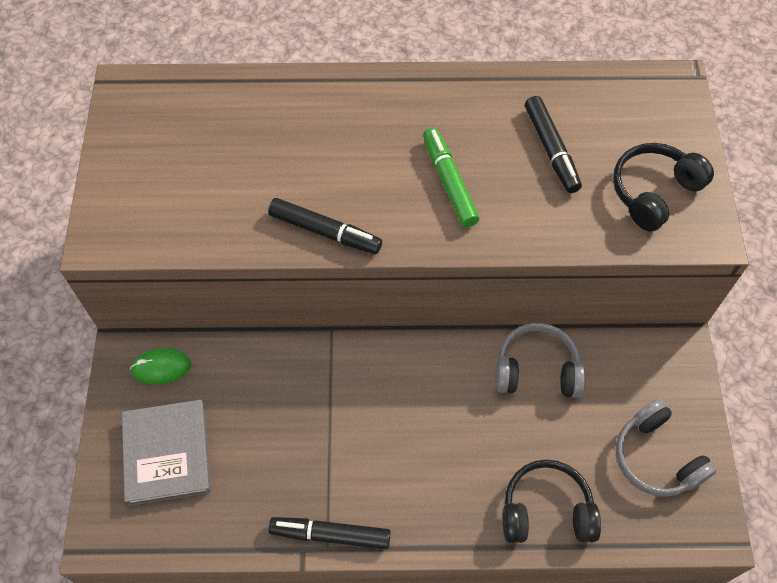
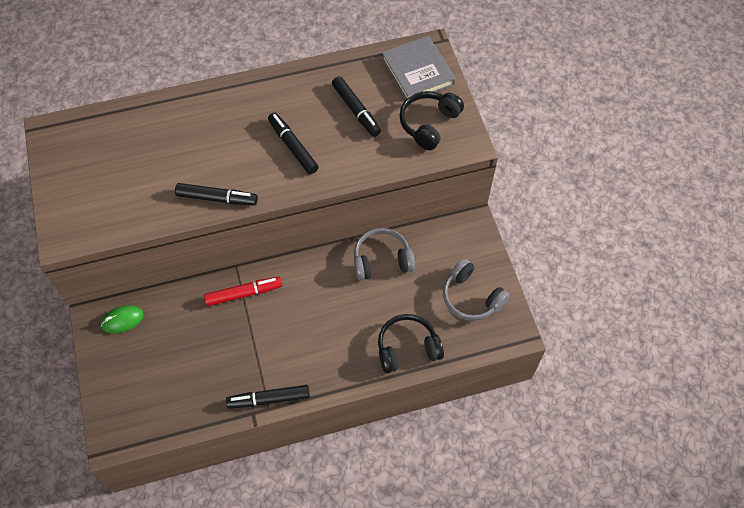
camera: 15 degrees left, 0 degrees up
grey book [122,400,211,506] -> grey book moved to [382,36,456,100]
green marker [423,127,479,227] -> black marker [268,113,319,174]
none -> red marker [204,276,282,306]

